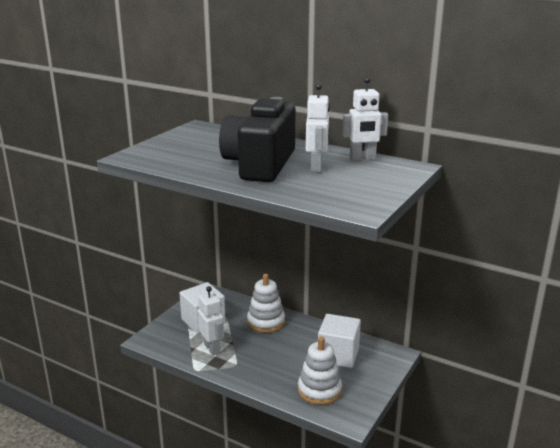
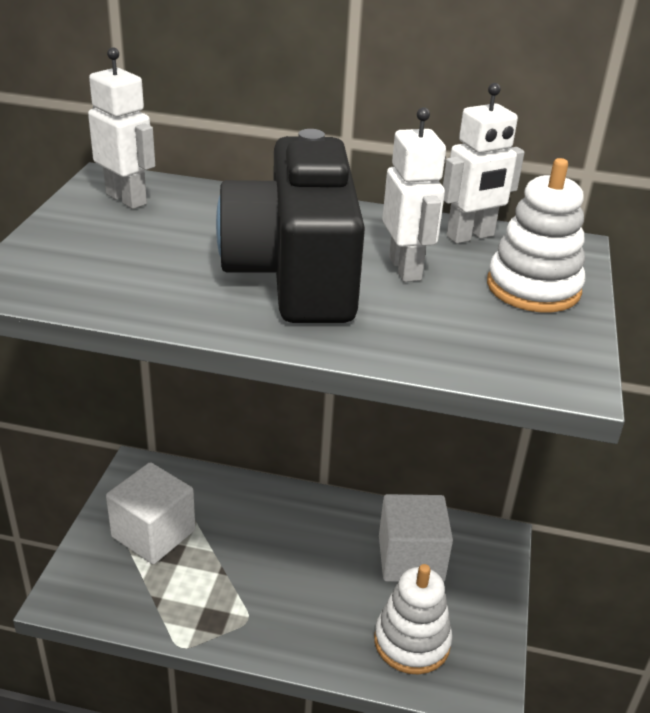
camera: 20 degrees left, 10 degrees up
white robot [197,286,224,356] -> white robot moved to [88,47,155,209]
white stacking toy [247,274,285,333] -> white stacking toy moved to [487,158,585,312]

